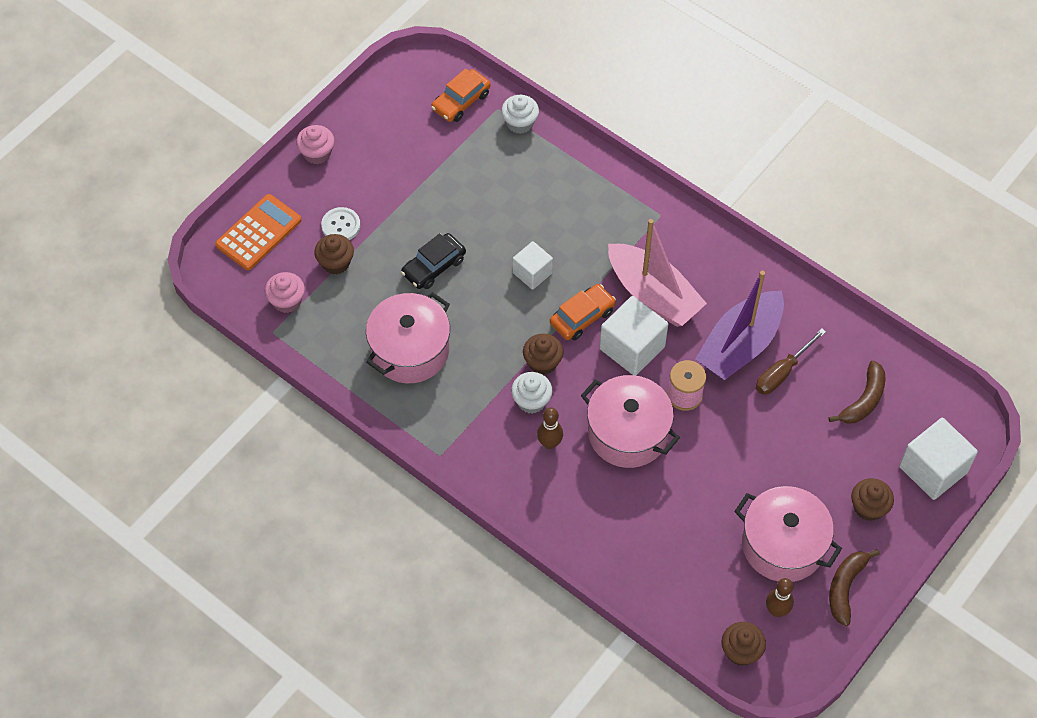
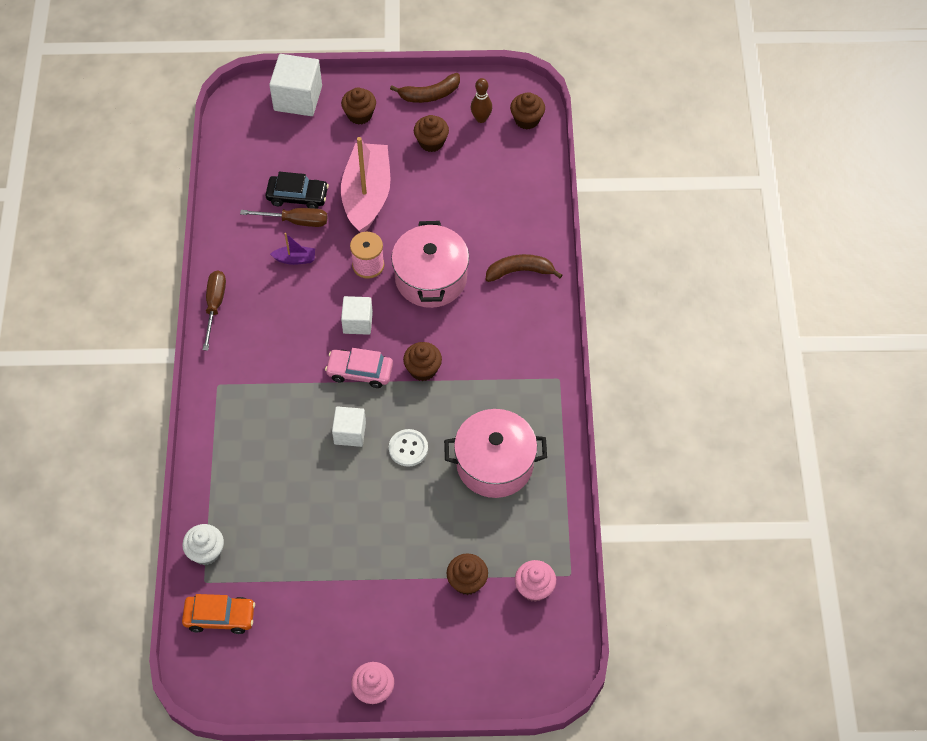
camera: 130 degrees left, 0 degrees up
orange calculator [215,194,301,270] -> none
white button [321,207,360,240] -> white button moved to [389,429,428,467]
black car [401,233,466,289] -> black car moved to [265,172,329,209]
white cupcake [511,372,552,414] -> none
brown bowling pin [537,408,563,449] -> none
orange car [550,284,616,340] -> pink car [325,348,393,388]
white cube [600,296,668,376] -> white cube [341,296,373,335], size x0.62
pink boat [608,219,707,327] -> pink boat moved to [341,137,390,233]
purple boat [695,271,784,380] -> purple boat [270,233,315,265], size x0.41
pink pot [734,486,842,582] -> brown cupcake [414,115,449,152]
brown banana [829,361,885,424] -> brown banana moved to [486,254,562,282]
none -> brown screwdriver [203,270,226,351]

